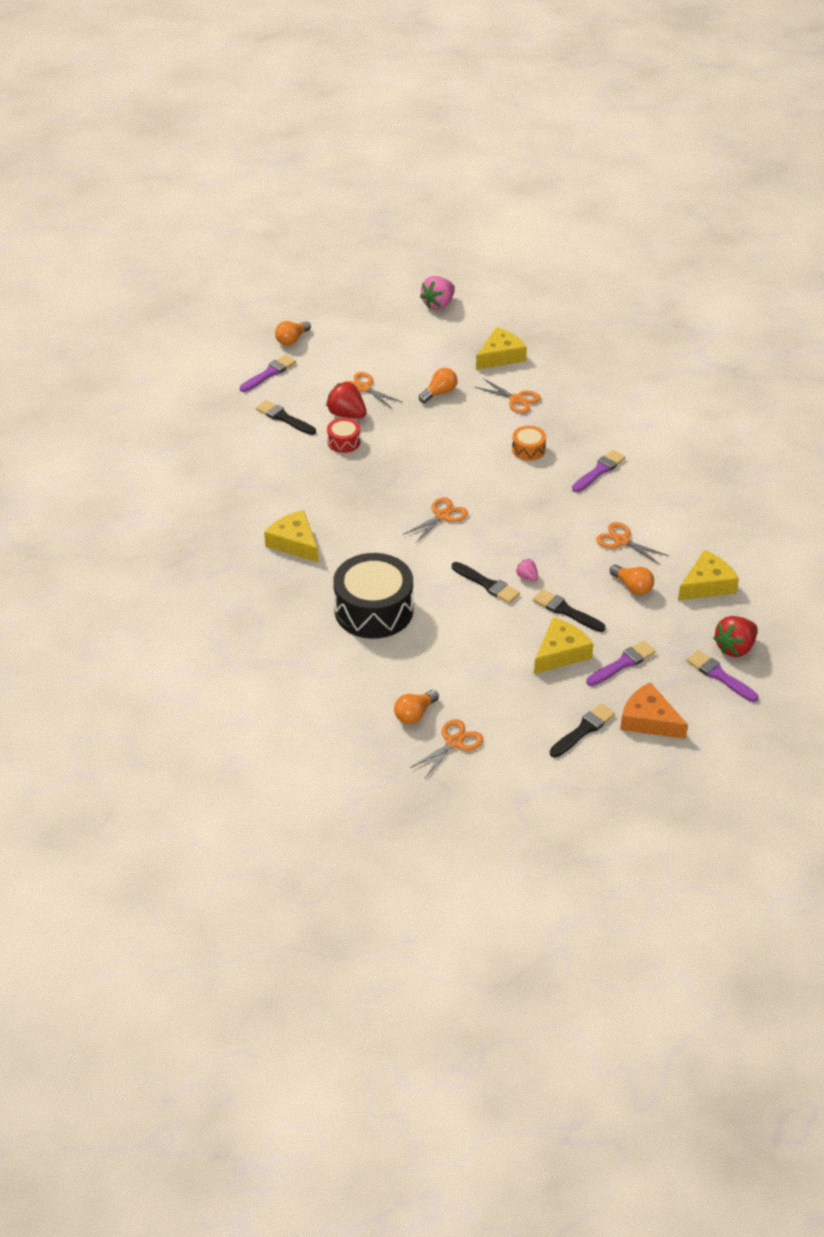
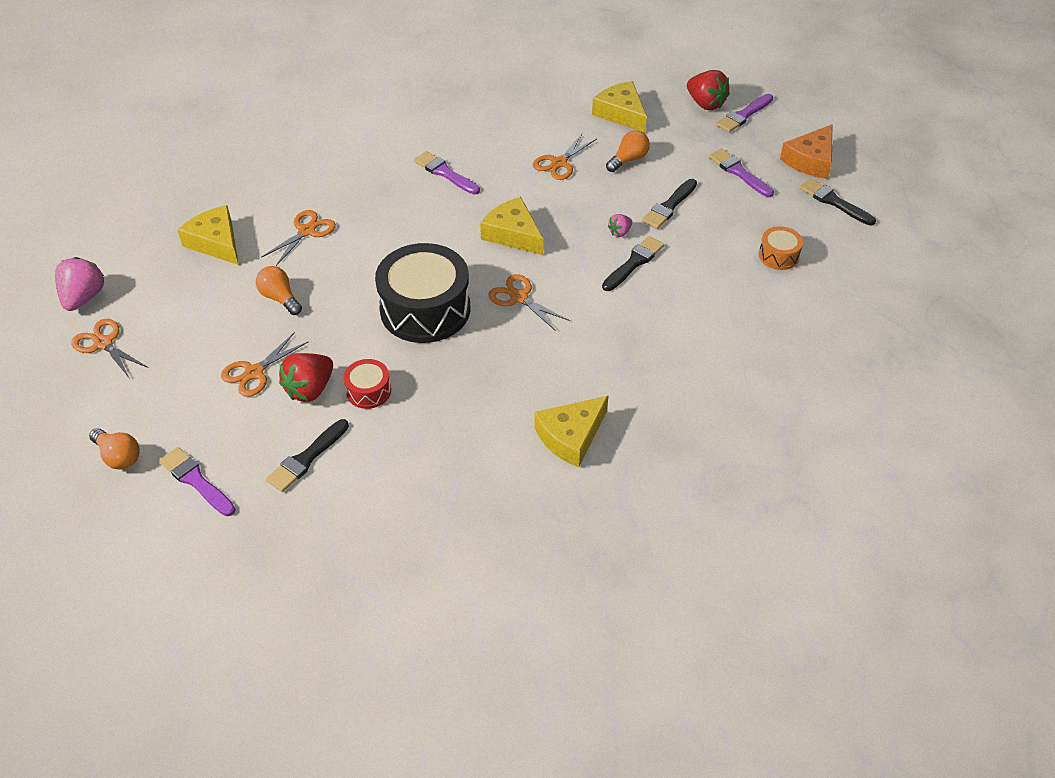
camera: 90 degrees left, 5 degrees up
black drum [333,553,413,639] -> black drum moved to [375,243,470,343]
orange light bulb [394,690,439,724] -> none
orange scissors [410,719,483,778] -> orange scissors moved to [71,319,148,379]
pink strawberry [420,276,455,310] -> pink strawberry turned 120 degrees counterclockwise [55,257,104,311]
orange drum [512,426,546,461] -> orange drum moved to [759,226,803,270]
yellow cheese [534,617,593,674] -> yellow cheese moved to [480,197,544,255]

